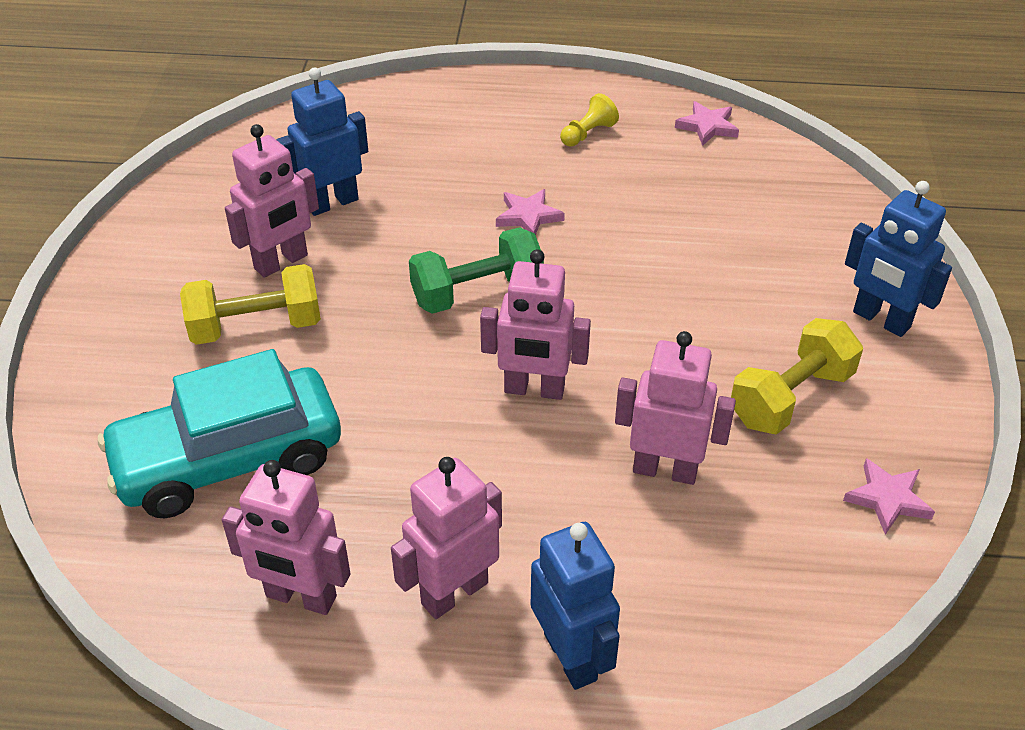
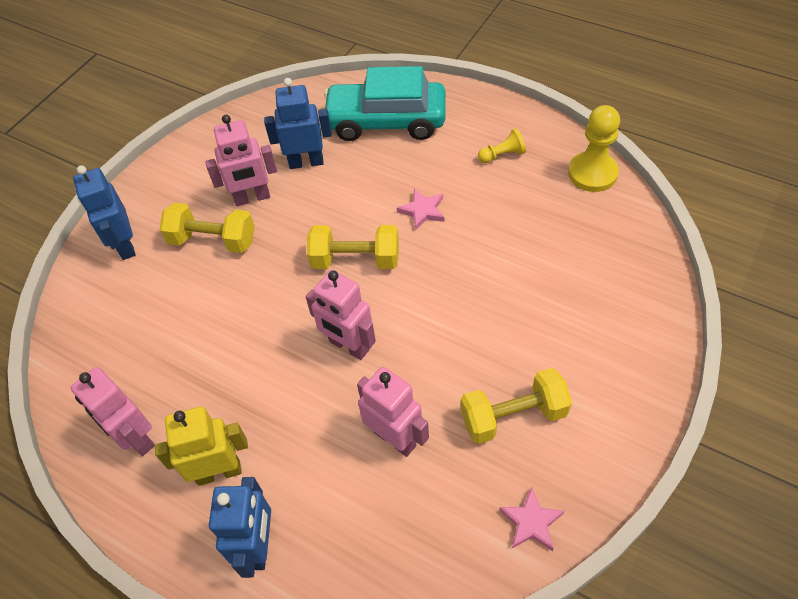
camera: 30 degrees right, 10 degrees up
turquoise car [98,349,341,518] -> turquoise car moved to [324,66,446,141]
pink robot [391,457,502,619] -> yellow robot [155,407,248,486]
green dumbbell [409,227,544,314] -> yellow dumbbell [307,225,399,269]
pink star [675,101,739,146] -> yellow pawn [568,105,620,192]
blue robot [845,181,952,337] -> blue robot moved to [73,165,136,260]

